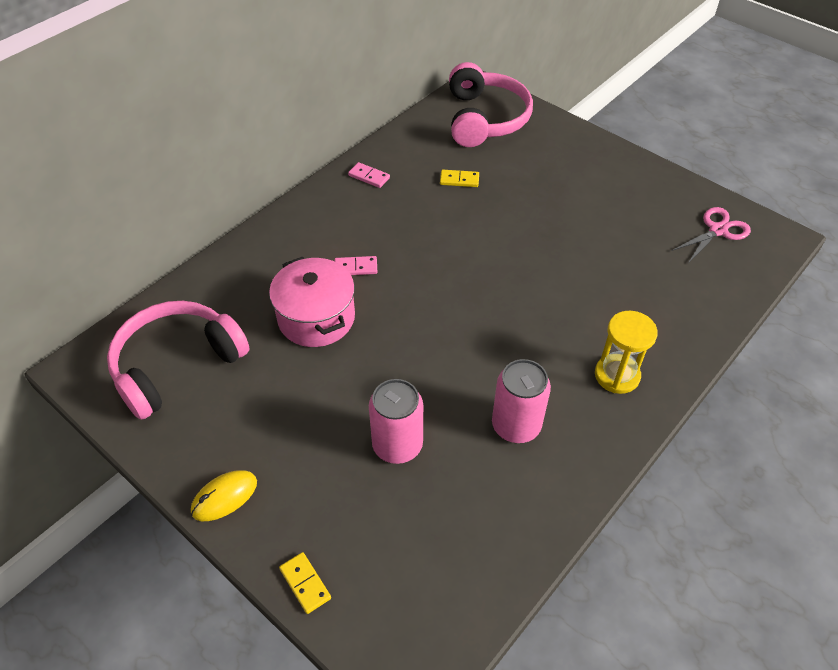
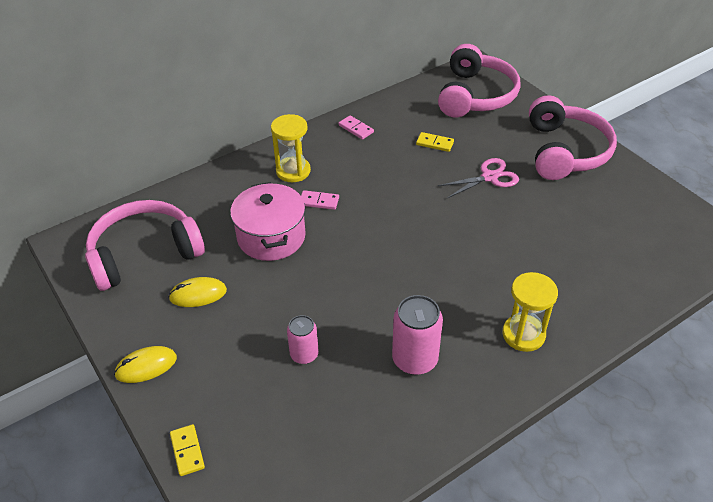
camera: 15 degrees right, 5 degrees down
pink can [369,379,423,464] -> pink can [287,315,319,364], size x0.63
pink scissors [671,207,751,263] -> pink scissors moved to [438,158,519,198]
none -> yellow mouse [168,277,227,307]
none -> yellow hourglass [271,114,311,182]
none -> pink headphones [529,95,617,180]

